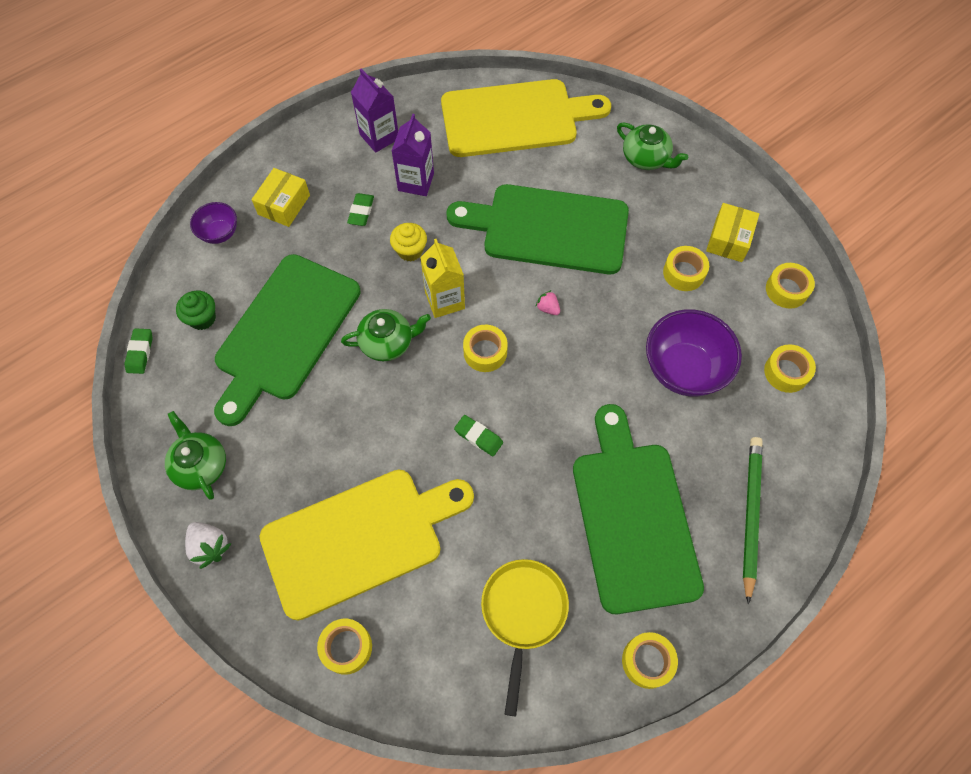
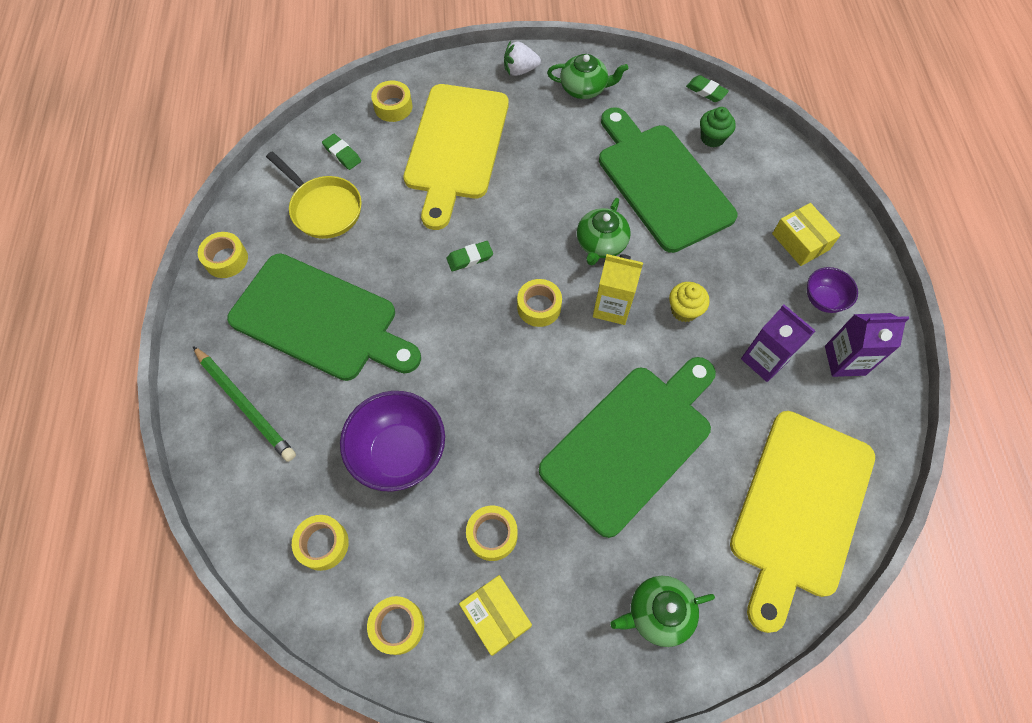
camera: 125 degrees right, 0 degrees up
purple bowl [190,202,237,244] -> purple bowl moved to [807,267,858,313]
green eraser [347,193,374,226] -> green eraser moved to [322,134,361,170]
pink strawberry [535,290,560,315] -> none

